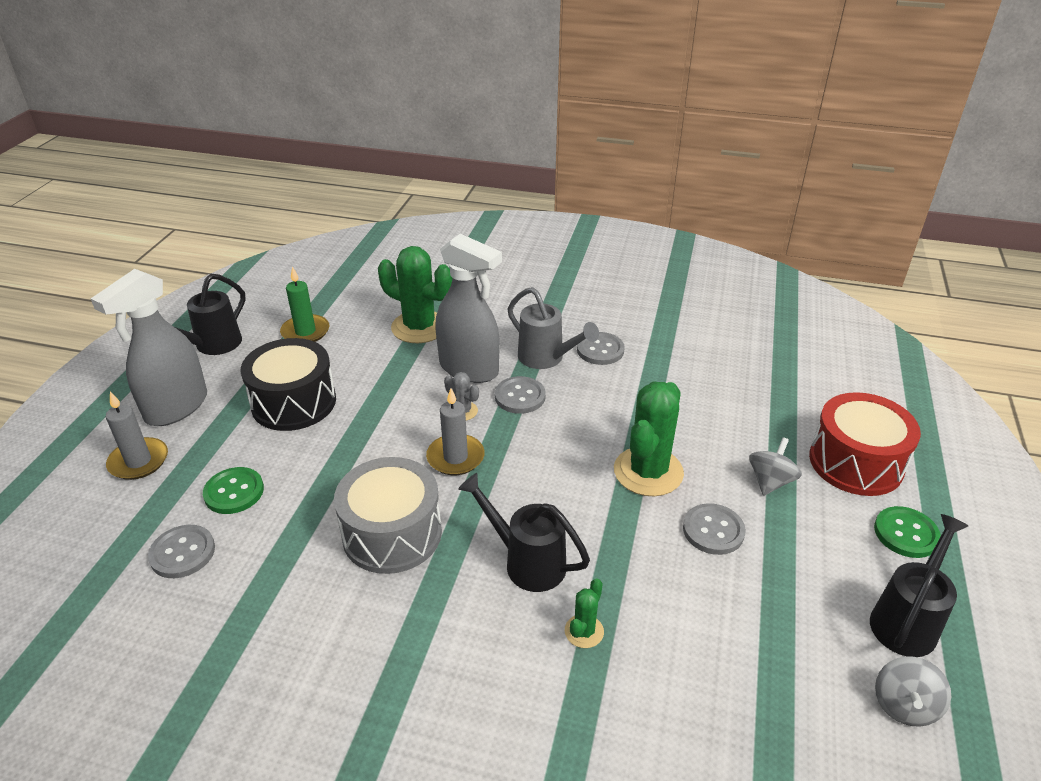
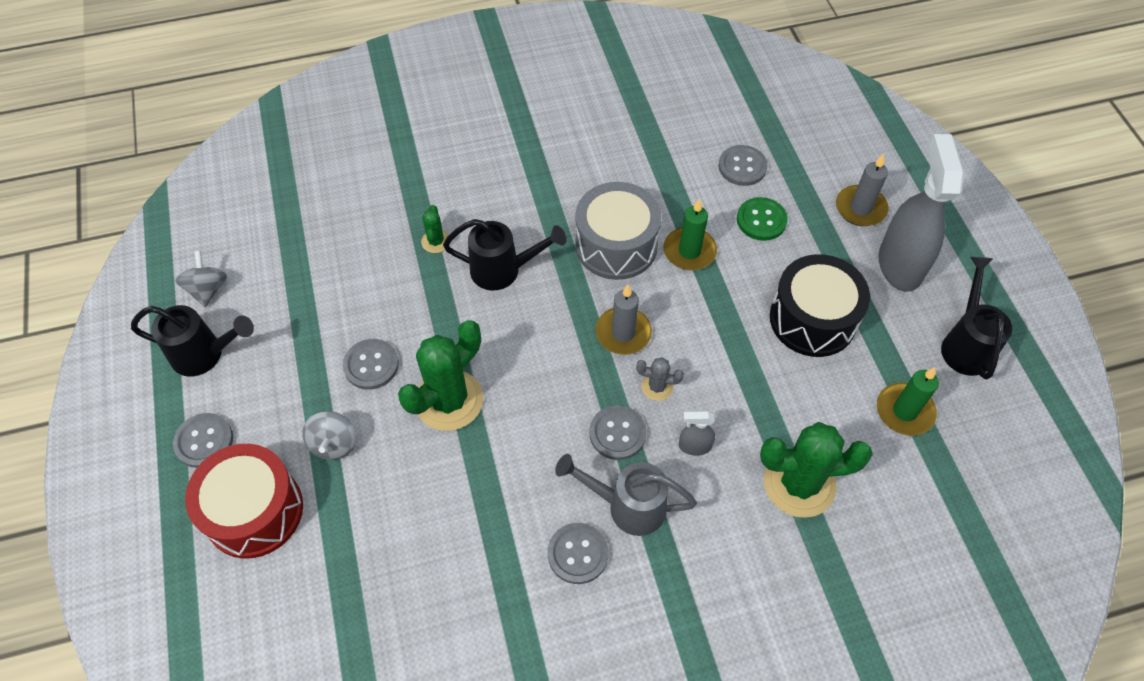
camera: 150 degrees right, 20 degrees up
grey spray bottle [435,234,502,383] -> grey spray bottle [679,411,715,456], size x0.43
green cactus [614,382,684,496] -> green cactus turned 45 degrees clockwise [398,320,483,431]
black watering can [870,514,968,657] -> black watering can turned 90 degrees counterclockwise [131,305,254,376]
green button [874,506,941,558] -> grey button [173,413,233,468]
none -> green candle [664,199,717,270]

